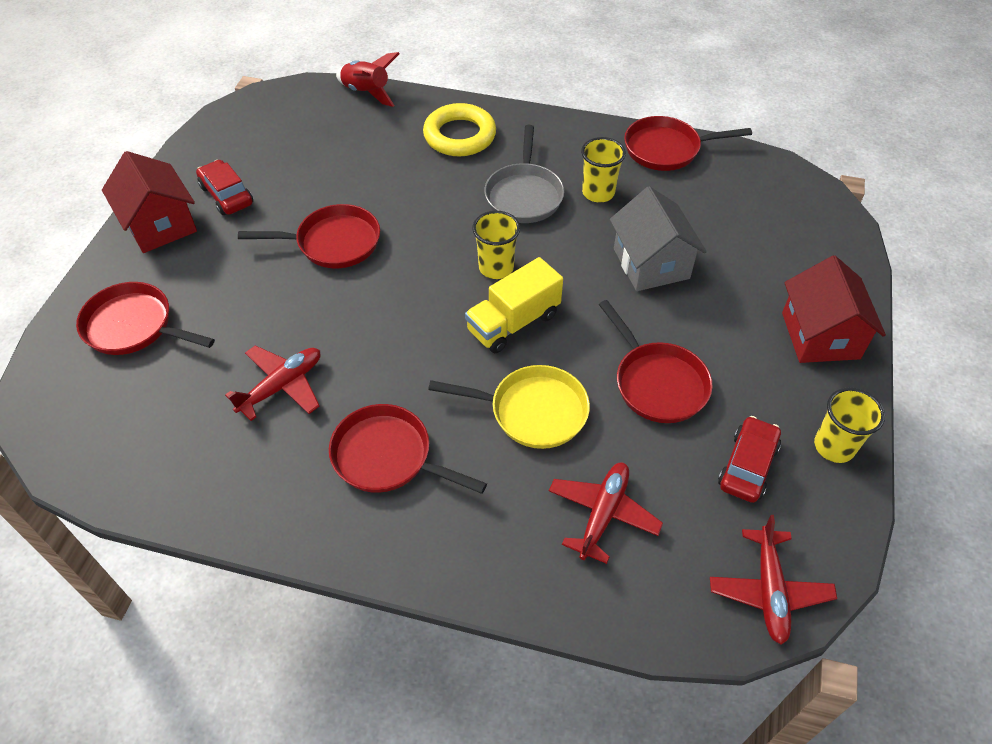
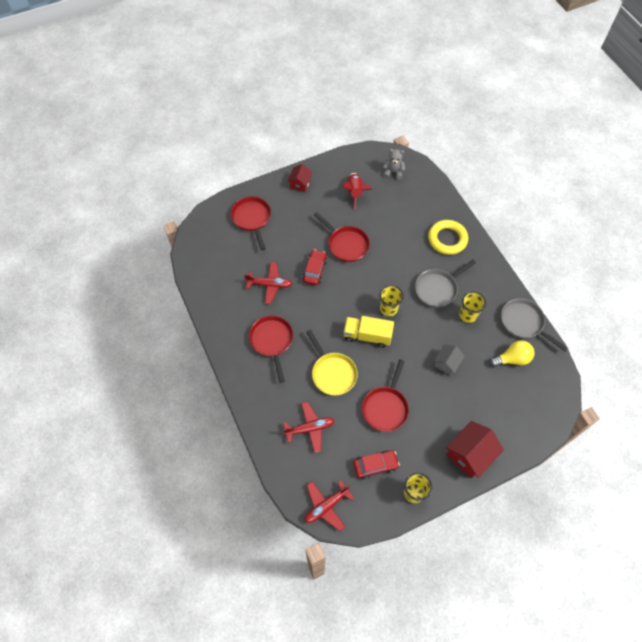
camera: 50 degrees right, 10 degrees up
red house [102,151,197,253] -> red house [288,164,312,192], size x0.60
red car [196,160,253,215] -> red car moved to [303,249,327,285]
red rocket [336,52,400,107] -> red rocket moved to [343,173,372,209]
grey house [610,186,707,291] -> grey house [434,344,465,376], size x0.60
red pan [624,116,752,171] -> grey pan [501,298,568,351]
none -> grey teddy bear [383,149,405,180]
none -> yellow light bulb [490,340,534,367]

